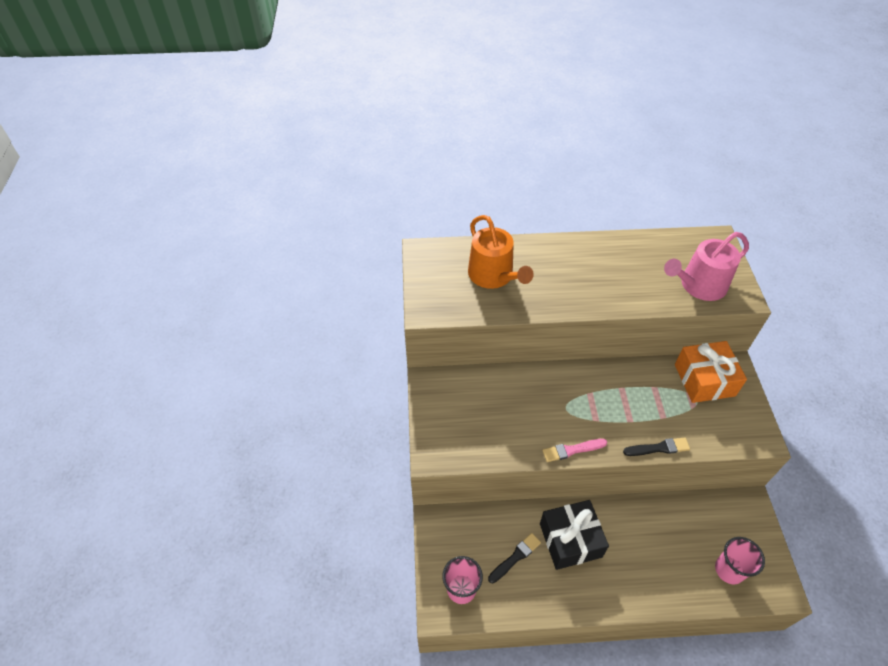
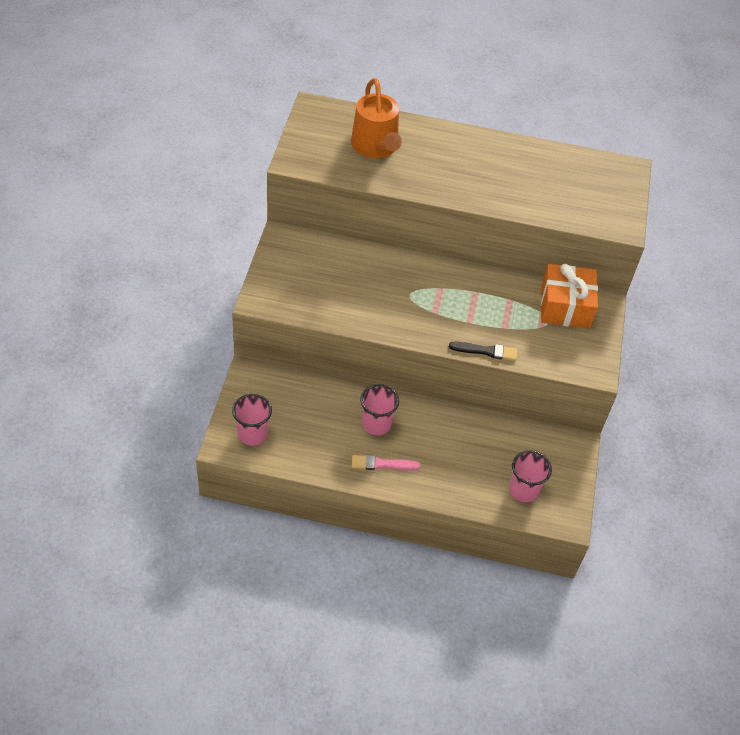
camera: 10 degrees right, 0 degrees up
black brush [488,533,541,583] -> none
black gift [540,500,609,570] -> pink cup [360,384,399,435]
pink brush [542,439,607,462] -> pink brush moved to [352,455,421,470]
pink watering can [664,232,749,301] -> none

